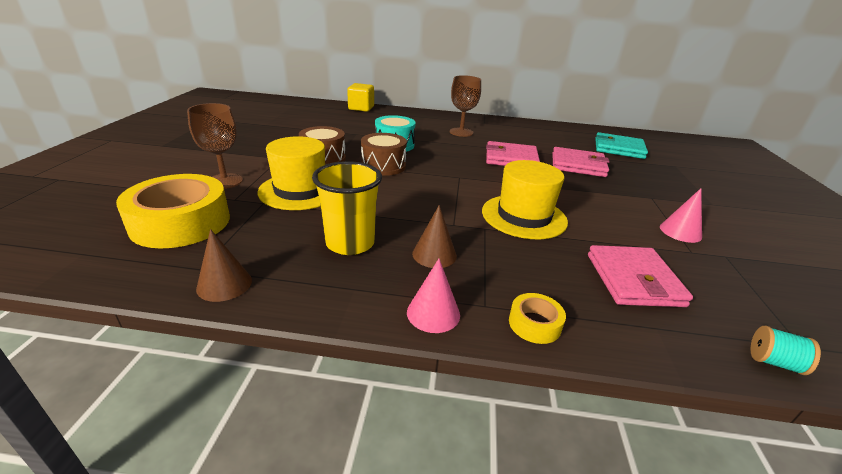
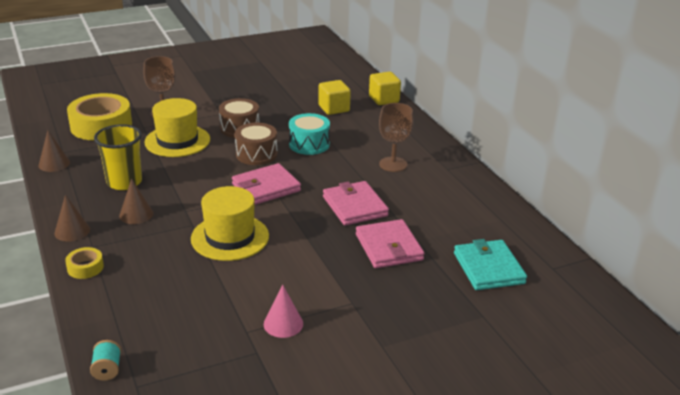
camera: 60 degrees right, 0 degrees up
pink cone [407,259,460,333] -> brown cone [54,195,90,242]
pink wallet [588,245,693,307] -> pink wallet moved to [232,163,301,205]
none -> yellow cube [318,80,351,115]

